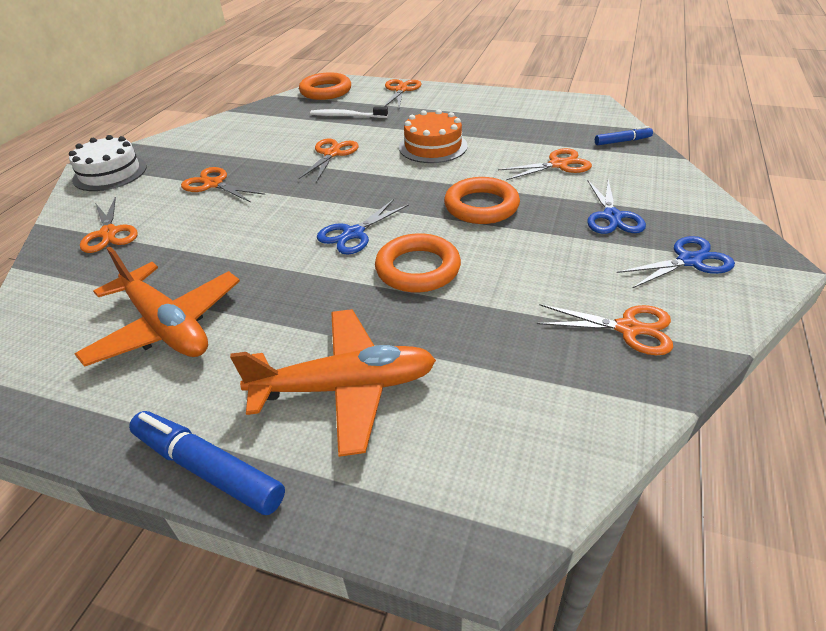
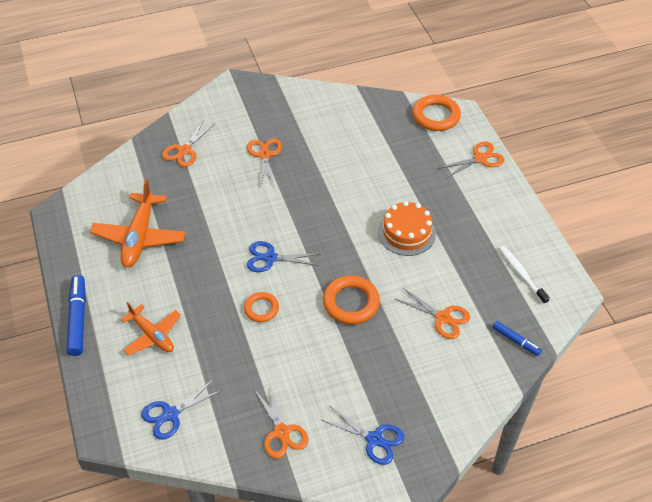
camera: 50 degrees right, 10 degrees up
white cake [69,135,147,191] -> none
orange plane [230,309,436,457] -> orange plane [121,302,181,356], size x0.65
orange scissors [299,138,359,182] -> none
white toothbrush [310,106,388,118] -> white toothbrush moved to [499,246,550,304]
orange ring [375,233,461,293] -> orange ring [244,292,279,322], size x0.62
blue scissors [587,179,646,234] -> blue scissors moved to [141,379,223,440]

